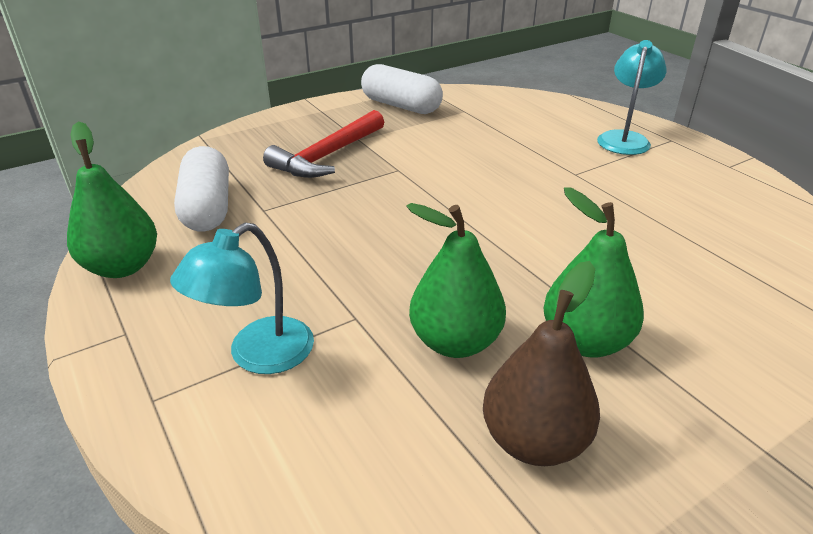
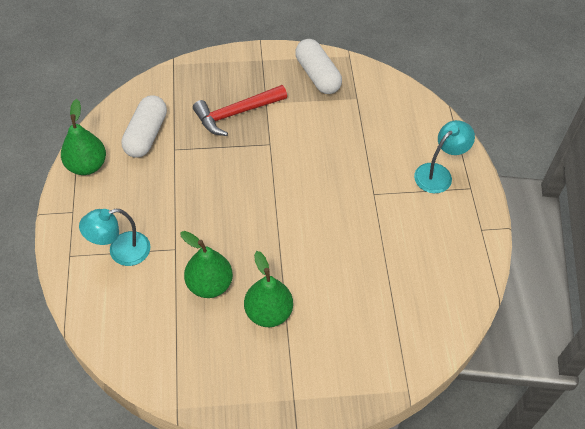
camera: 25 degrees right, 20 degrees up
brown pear [483,261,600,466] -> none

